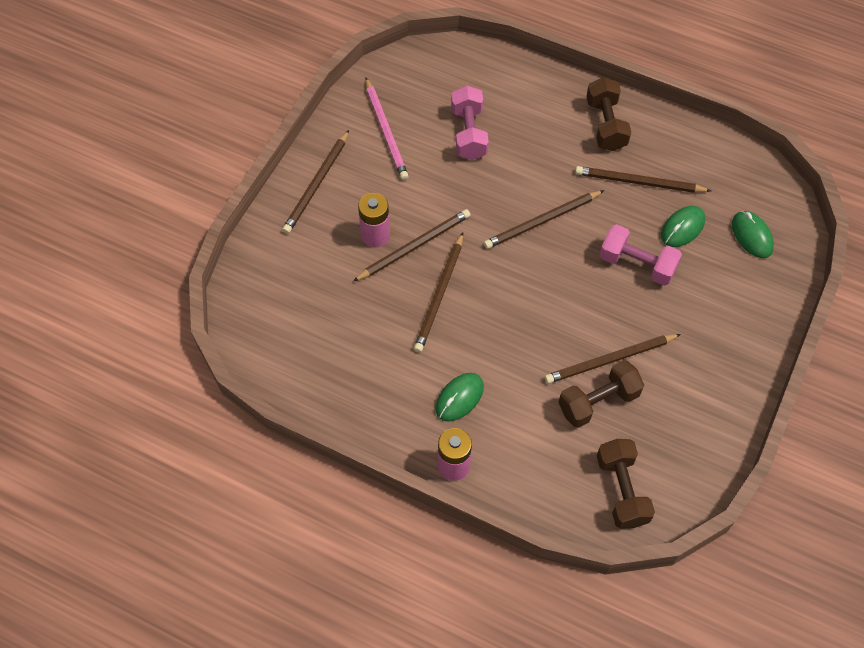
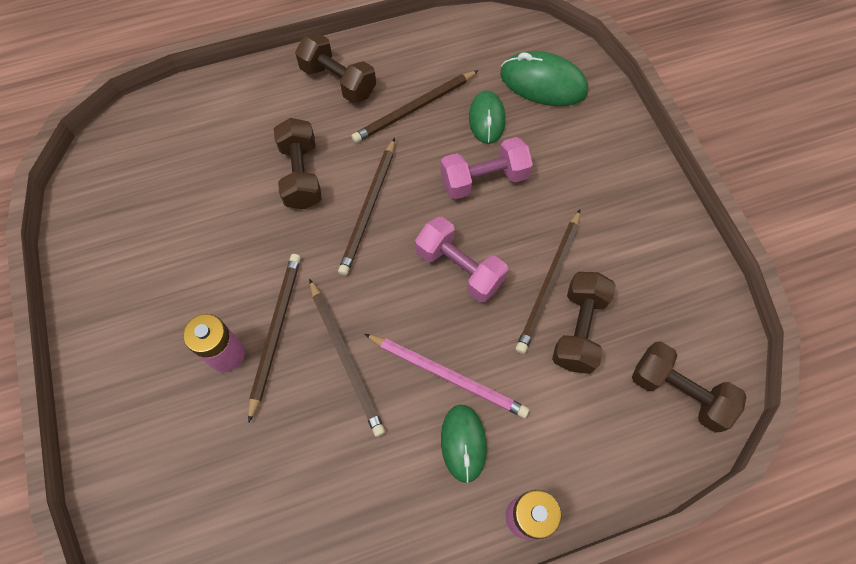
camera: 45 degrees left, 5 degrees up
brown pencil [282,130,349,234] -> none
pink pencil [365,78,409,180] -> pink pencil moved to [364,334,529,418]
pink dumbbell [451,85,489,160] -> pink dumbbell moved to [415,217,508,302]
green mouse [732,211,774,258] -> green mouse [500,51,588,106], size x1.51
none -> brown dumbbell [274,118,322,209]

